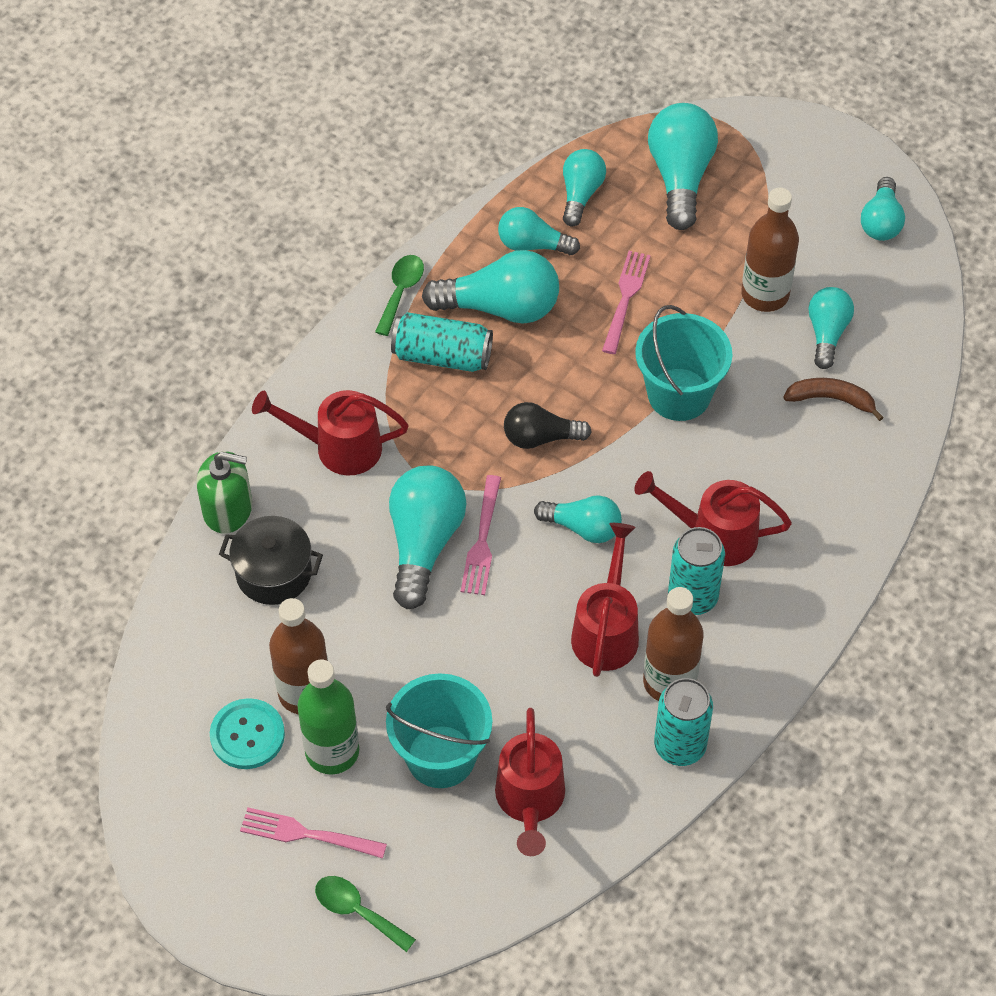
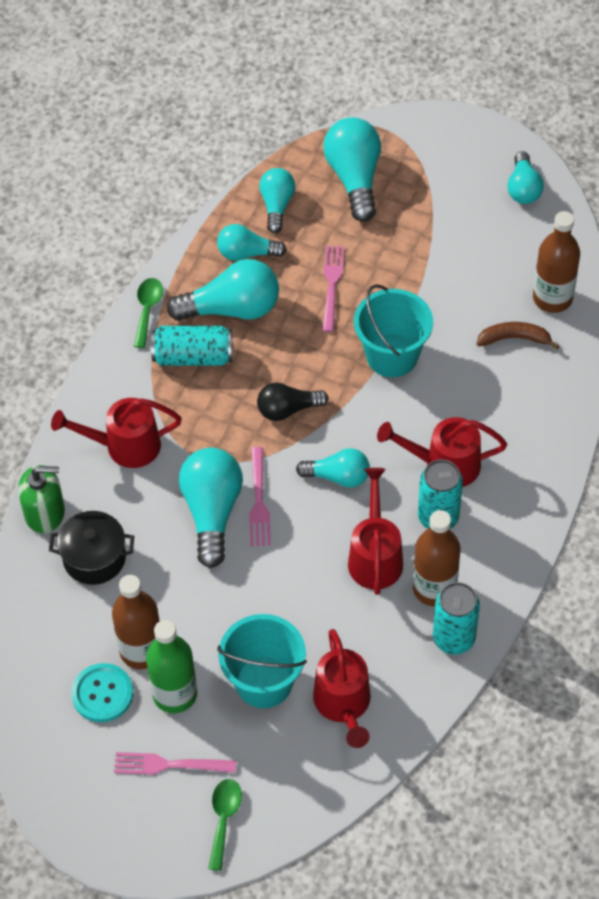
camera: 10 degrees left, 0 degrees up
green spoon [315,876,416,952] -> green spoon turned 75 degrees clockwise [208,779,242,871]
brown bottle [741,188,799,312] -> brown bottle moved to [533,211,580,313]
turquoise light bulb [808,287,854,369] -> none

